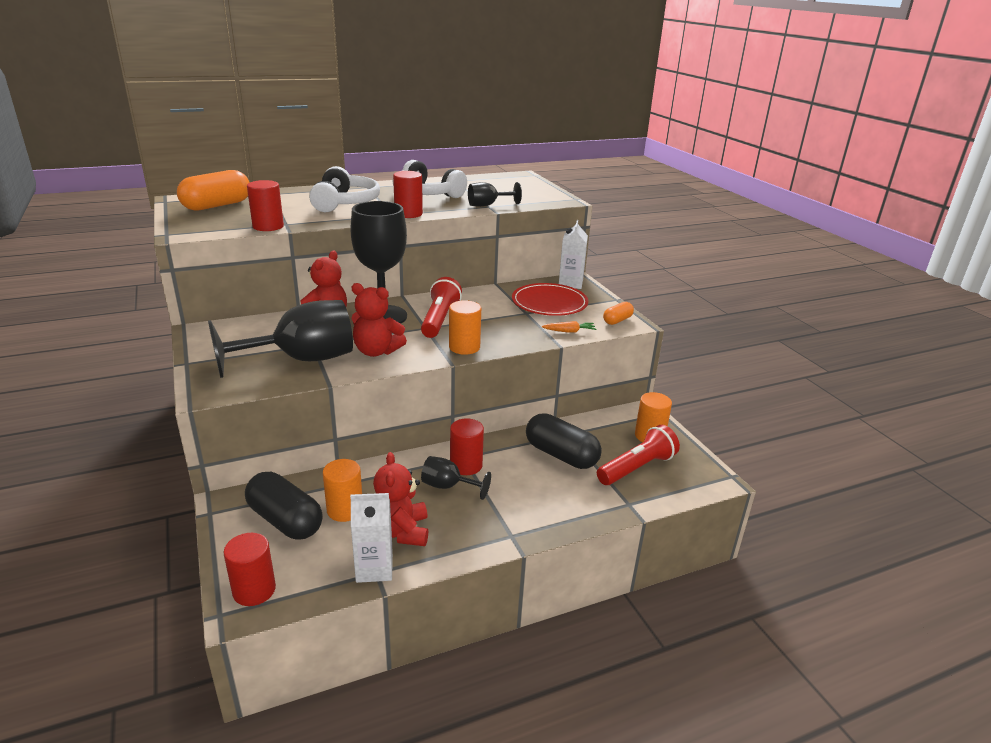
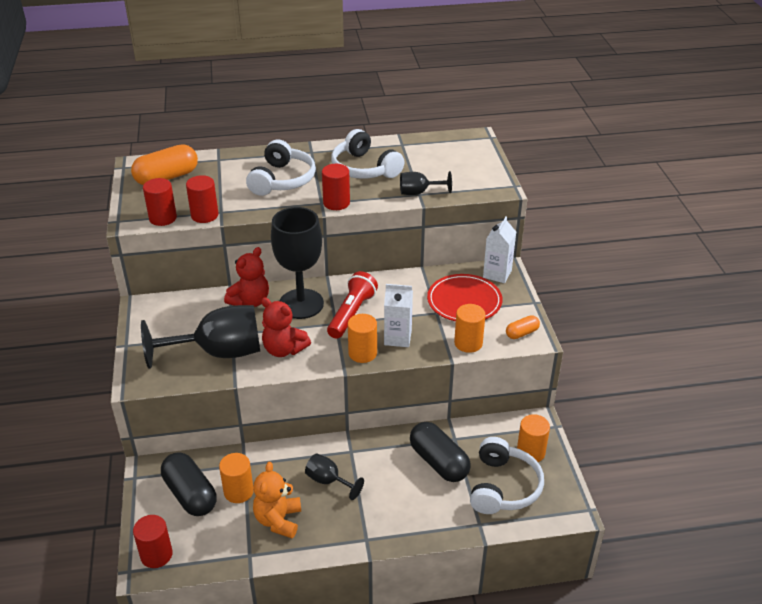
camera: 15 degrees right, 10 degrees up
white carton [350,493,393,583] -> white carton moved to [384,284,413,347]
red teddy bear [373,452,428,546] -> orange teddy bear [253,462,301,538]
red cylinder [450,418,484,475] -> red cylinder moved to [143,178,177,226]
orange carrot [542,321,596,333] -> orange cylinder [454,304,486,353]
red flashlight [597,425,680,485] -> white headphones [470,437,544,514]

